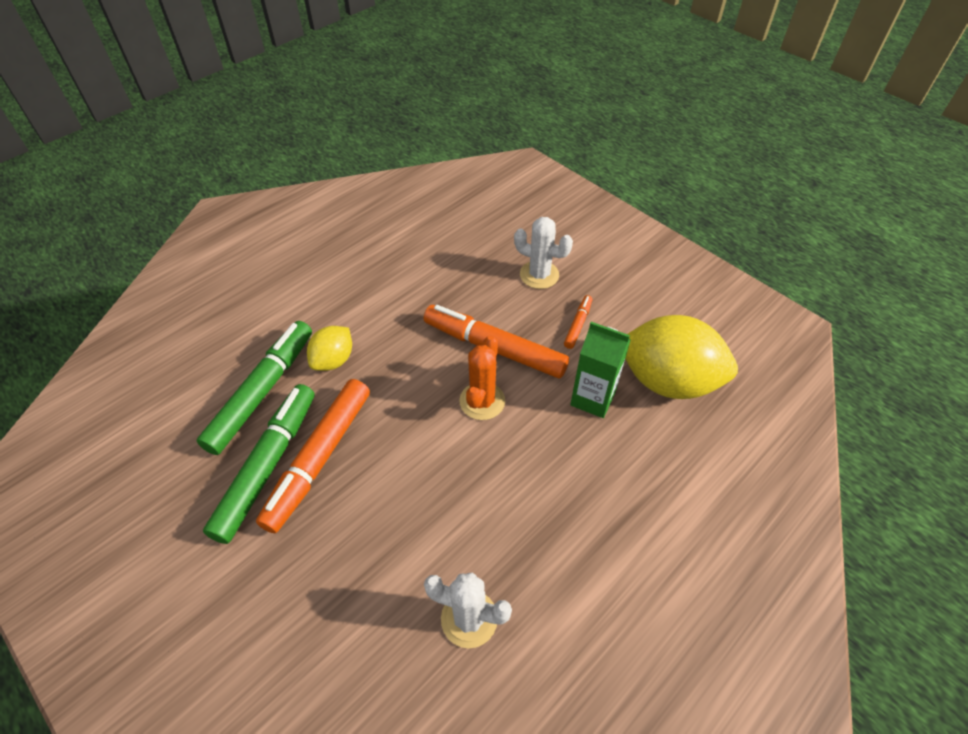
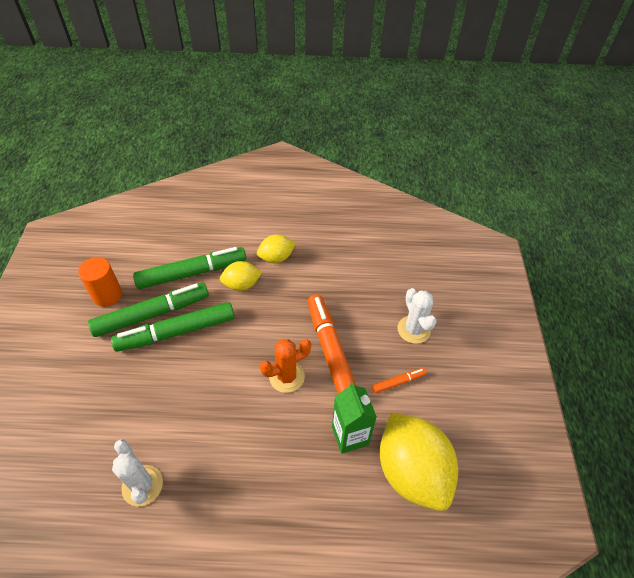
camera: 45 degrees right, 0 degrees up
orange marker [256,379,370,533] -> green marker [111,302,235,352]
none -> orange cylinder [78,257,122,307]
none -> yellow lemon [257,235,296,263]

